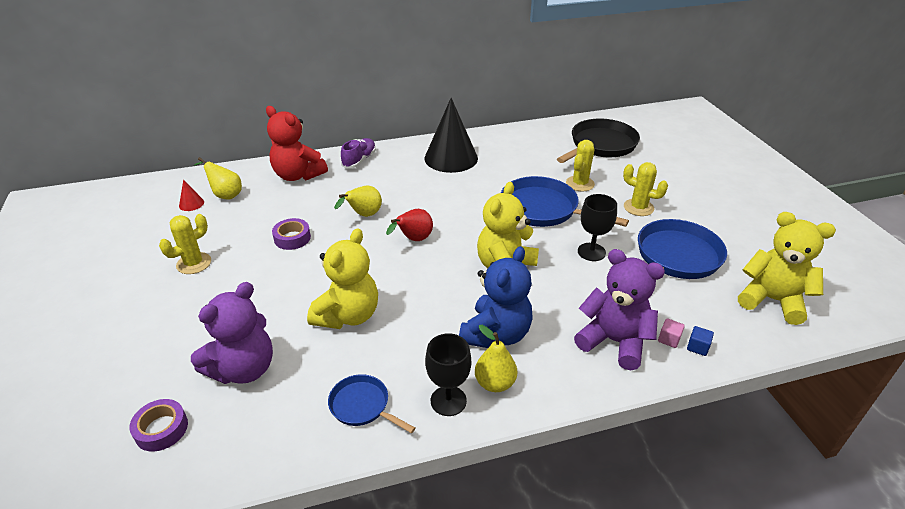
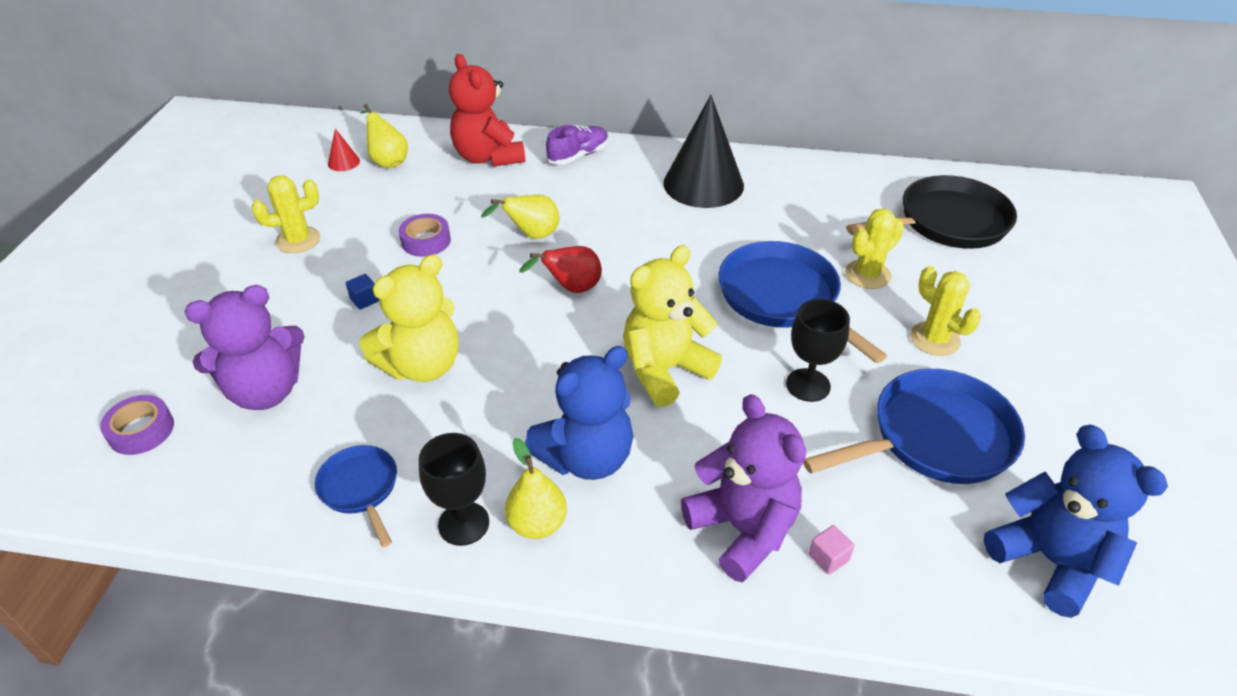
camera: 25 degrees right, 5 degrees up
blue cube [687,326,714,356] -> blue cube moved to [346,274,379,309]
yellow teddy bear [738,212,836,325] -> blue teddy bear [984,425,1168,618]

